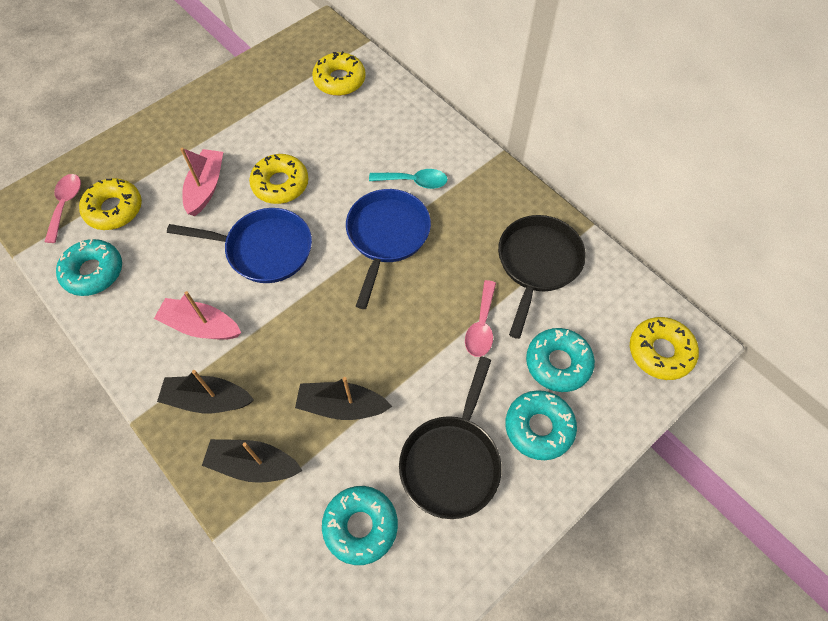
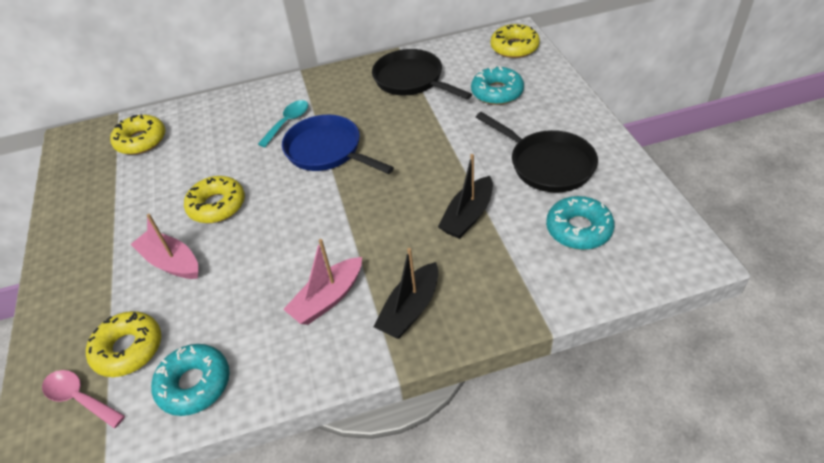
camera: 60 degrees left, 15 degrees down
blue pan [167,208,312,283] -> none
black boat [202,439,303,483] -> none
pink spoon [465,280,496,357] -> none
turquoise donut [505,390,577,460] -> none

